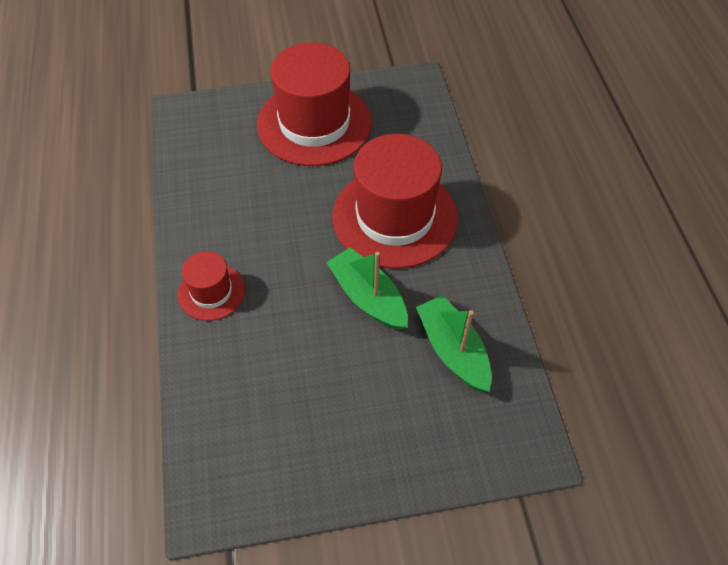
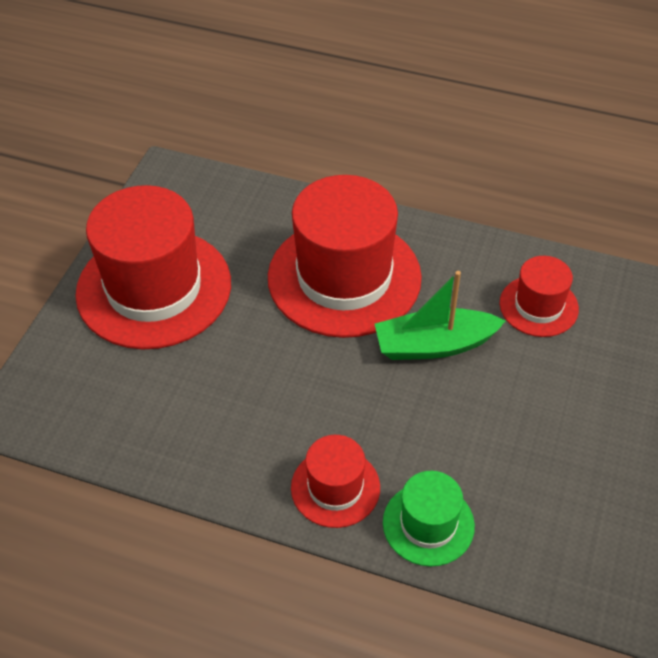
camera: 60 degrees left, 5 degrees down
green boat [416,295,492,392] -> red hat [500,256,579,337]
none -> green hat [383,471,475,567]

